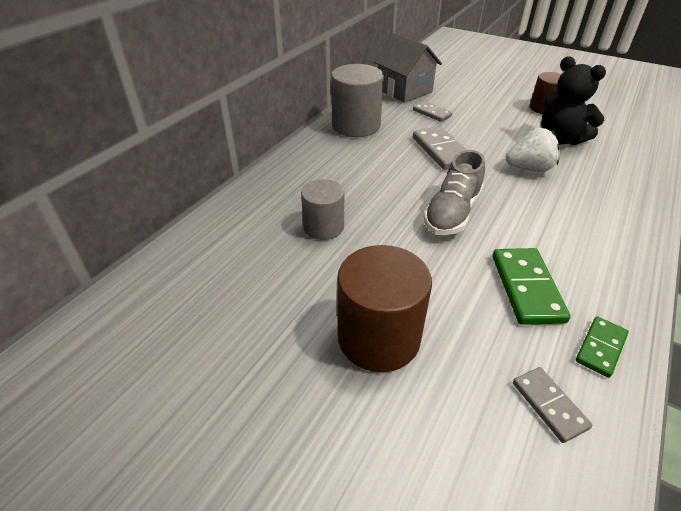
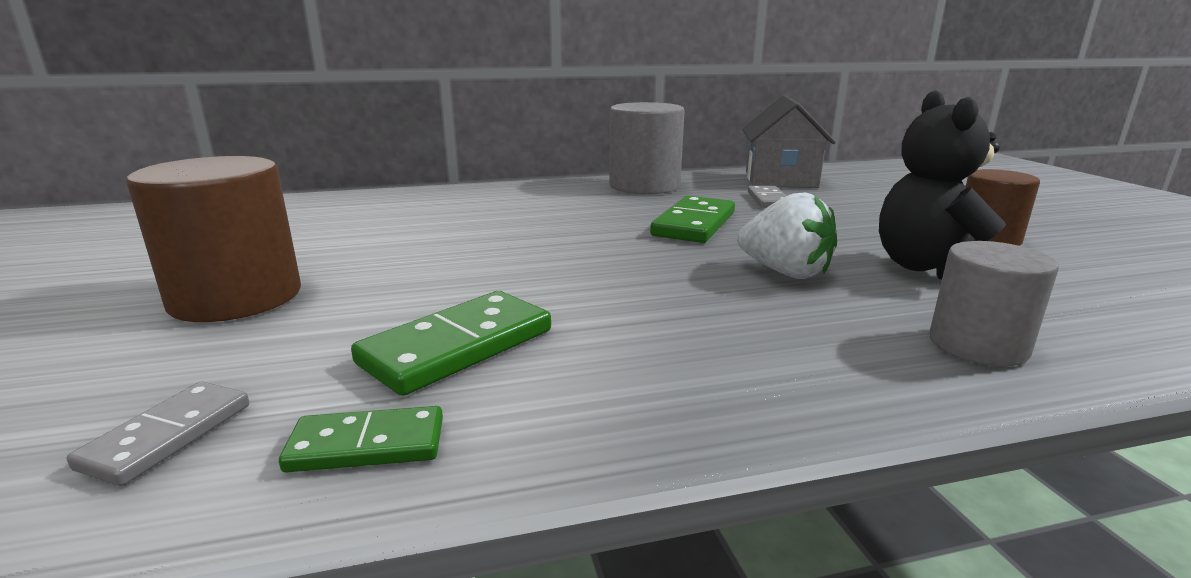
camera: 45 degrees right, 20 degrees down
grey cylinder [301,179,344,240] -> grey cylinder moved to [929,241,1059,366]
grey domino [413,126,466,170] -> green domino [650,196,735,243]
grey shoe [423,150,485,235] -> none

